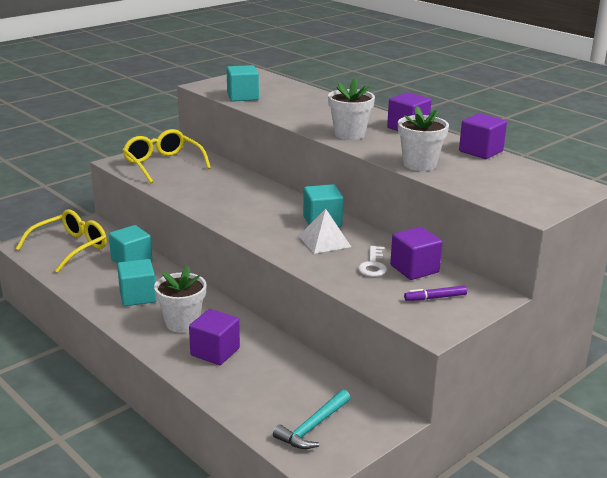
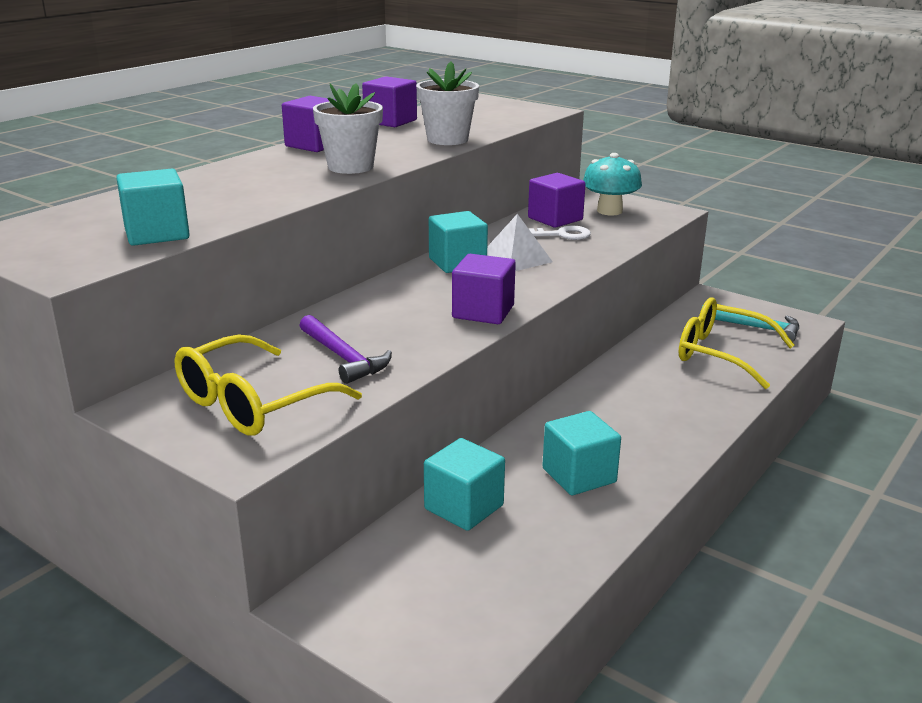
camera: 100 degrees left, 0 degrees up
yellow glasses [16,209,107,273] -> yellow glasses moved to [678,297,795,389]
white flower pot [154,266,206,333] -> none
purple cube [189,309,240,365] -> purple cube moved to [452,254,516,324]
purple marker [404,286,467,301] -> turquoise mushroom [583,153,642,215]
none -> purple hammer [299,315,392,384]

